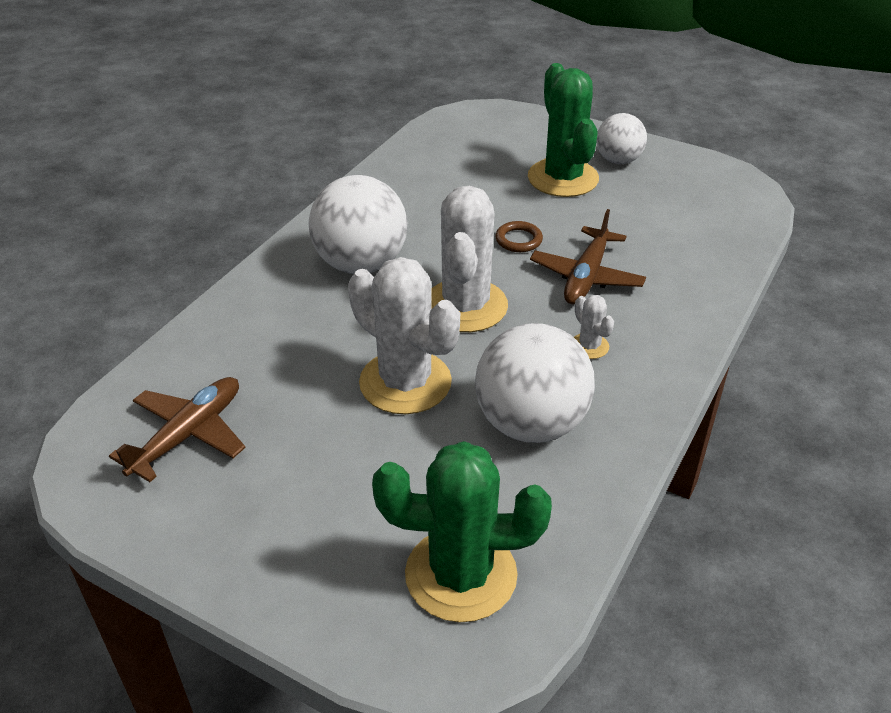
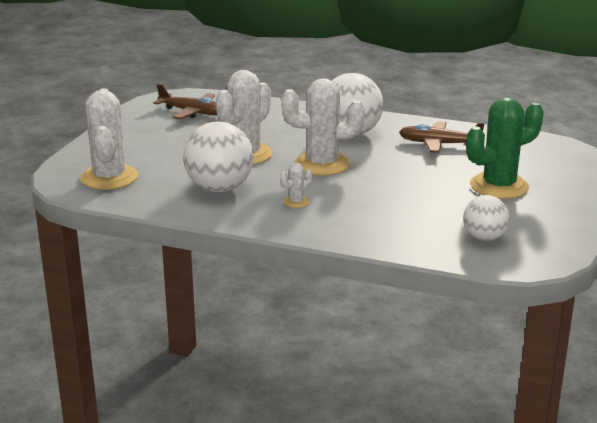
camera: 80 degrees right, 15 degrees down
green cactus [372,441,552,623] -> white cactus [80,88,138,190]
brown ring [495,221,543,252] -> none
brown plane [530,209,646,305] -> brown plane moved to [399,121,485,153]
white ball [596,113,647,164] -> white ball moved to [463,195,510,241]

